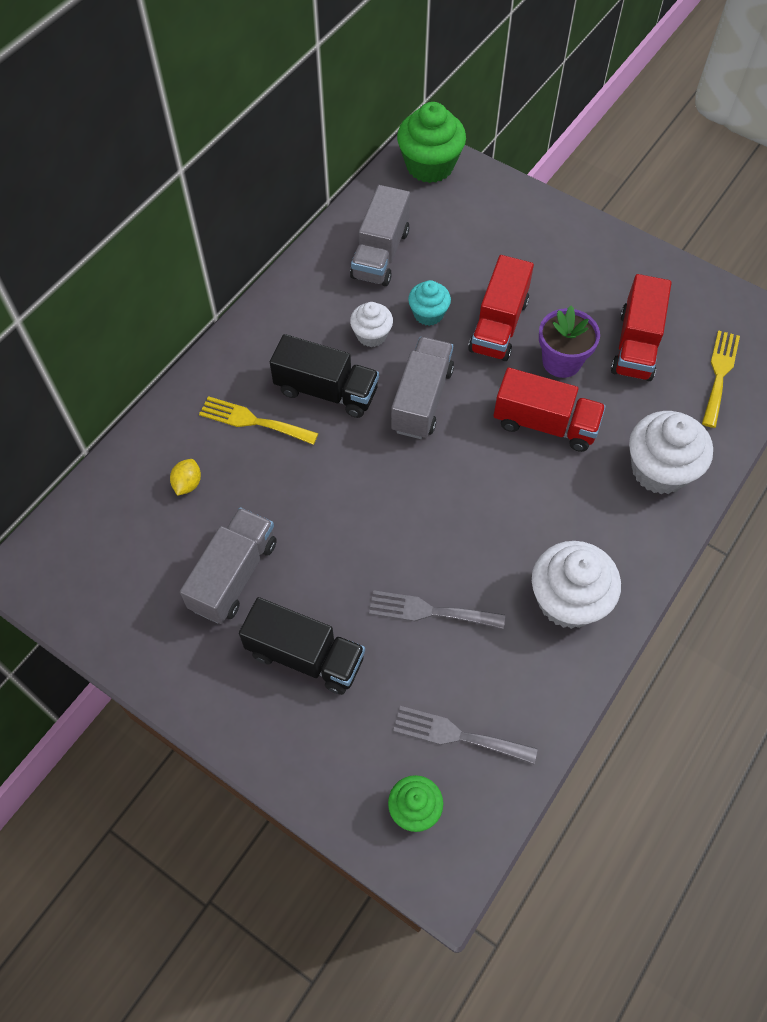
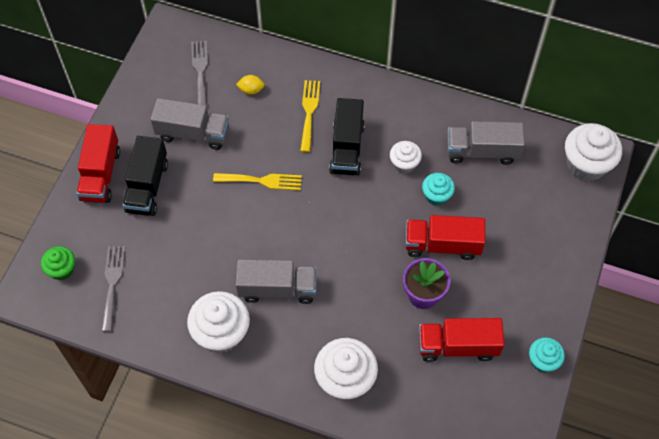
camera: 75 degrees right, 0 degrees up
grey fork [369,590,505,629] -> grey fork moved to [191,41,208,106]
grey truck [391,337,454,439] -> grey truck moved to [236,259,317,304]
green cupcake [397,102,466,183] -> white cupcake [565,123,622,181]
red truck [494,367,606,452] -> red truck moved to [77,124,120,203]
yellow fork [702,330,740,428] -> yellow fork moved to [213,173,302,190]
none -> turquoise cupcake [529,337,565,373]

